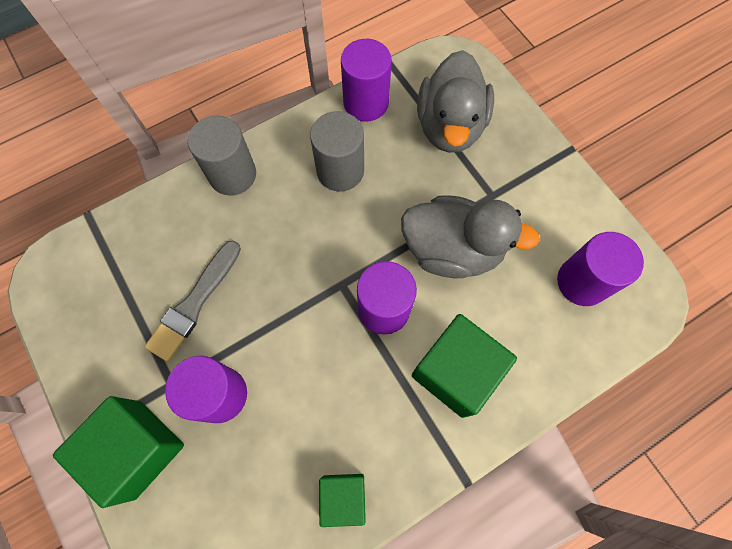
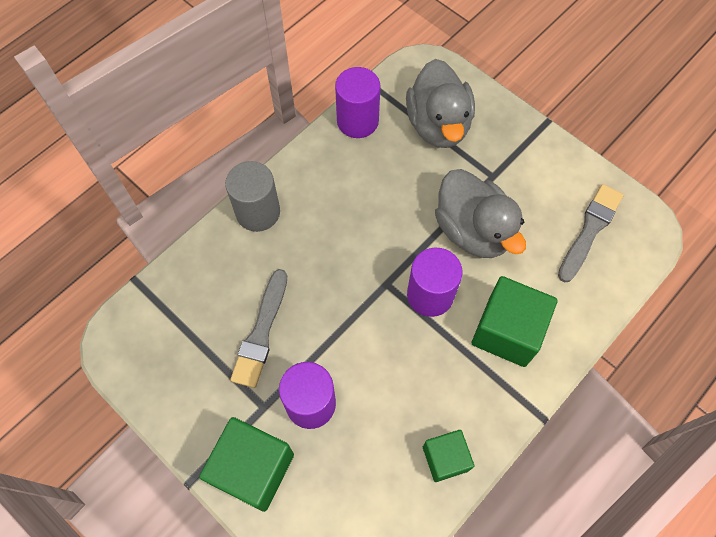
camera: 15 degrees left, 5 degrees down
grey cylinder [310,111,364,192] -> none
grey duck [401,195,540,278] -> grey duck turned 60 degrees clockwise [435,169,526,258]
purple cylinder [557,232,644,306] -> grey brush [558,184,623,282]

